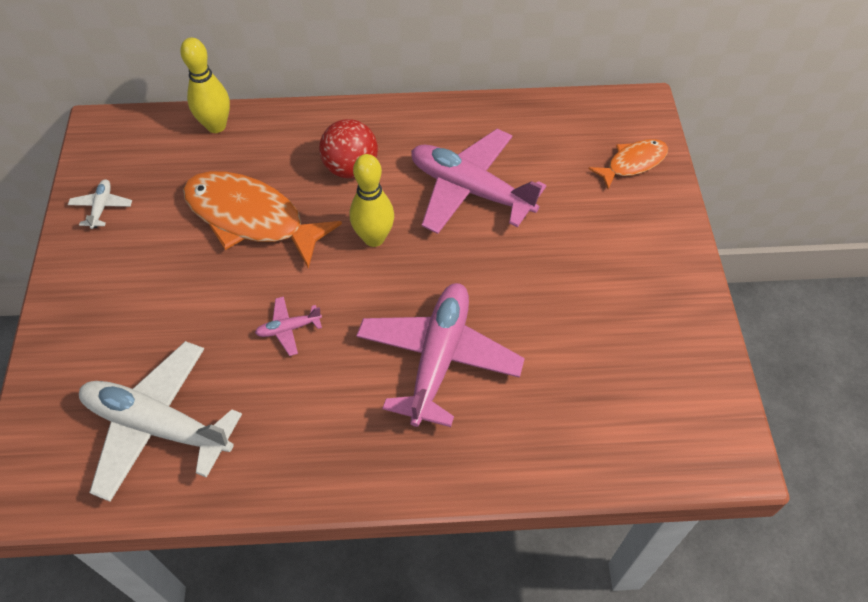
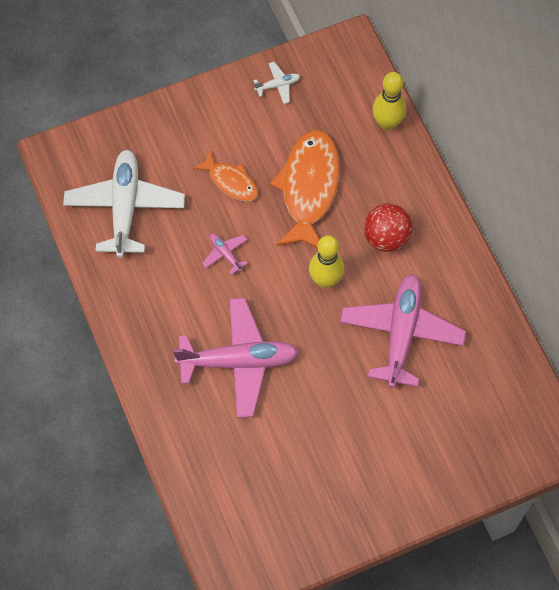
camera: 70 degrees right, 10 degrees up
orange fish [588,139,668,189] -> orange fish moved to [193,150,258,202]

